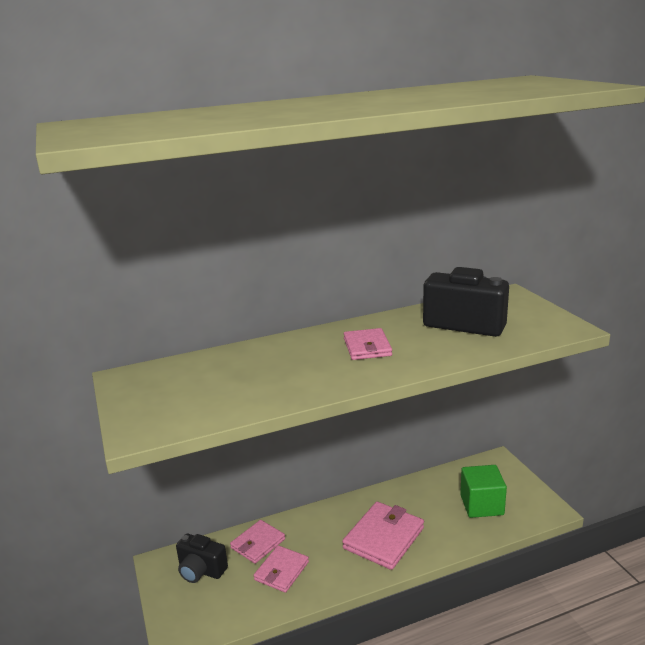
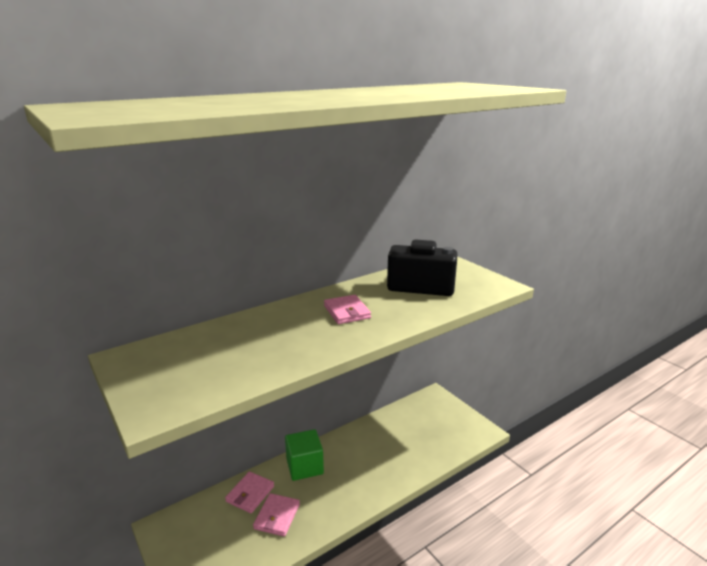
camera: 15 degrees left, 0 degrees up
black camera [176,534,228,583] -> none
pink wallet [342,502,424,570] -> none
green cube [460,465,507,518] -> green cube moved to [285,429,324,481]

